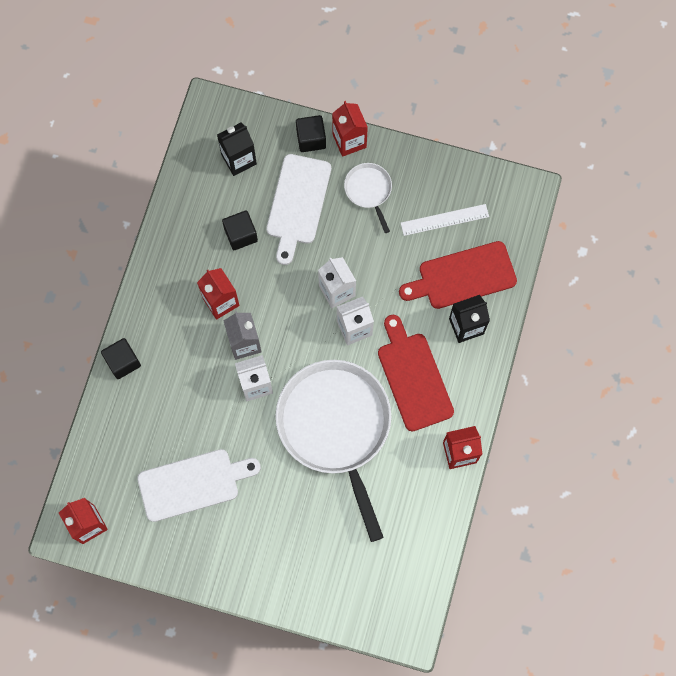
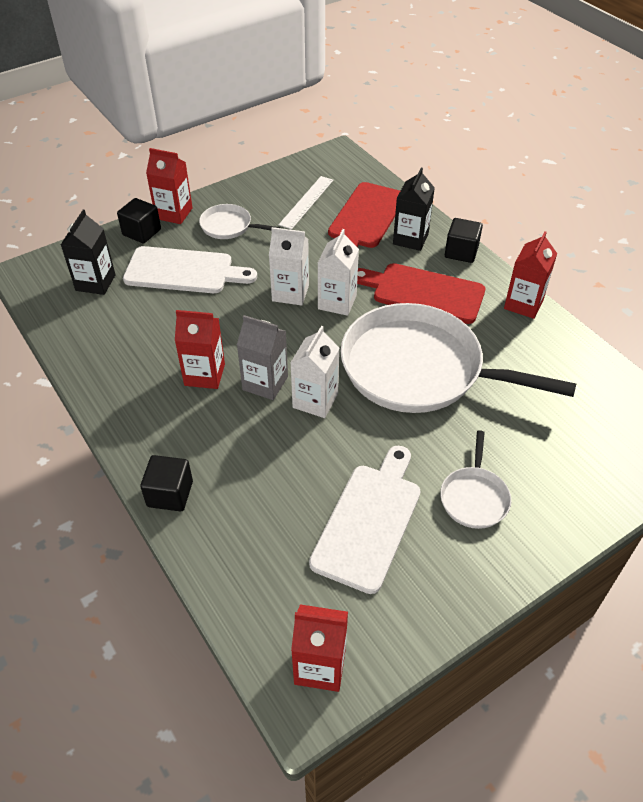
camera: 50 degrees left, 25 degrees down
black cube [222,211,258,250] -> black cube moved to [445,218,483,263]
white cutting board [266,154,331,265] -> white cutting board turned 45 degrees counterclockwise [123,246,257,293]
none -> white pan [440,430,511,529]

